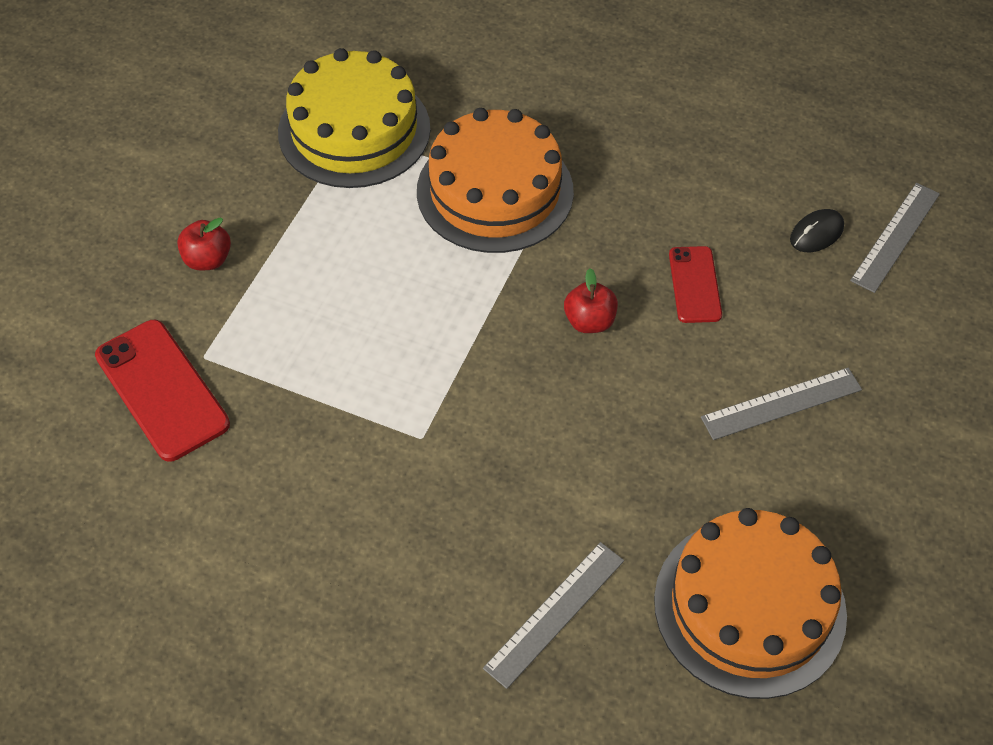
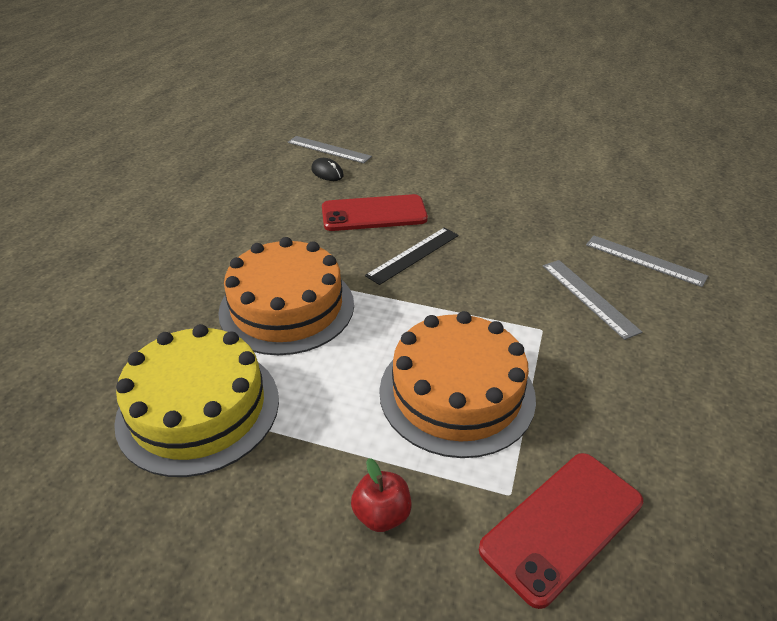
camera: 95 degrees left, 15 degrees down
red apple [564,268,618,333] -> black ruler [365,227,459,285]
orange cake [654,508,847,699] -> orange cake moved to [379,311,536,458]
red phone [669,246,722,323] -> red phone [322,194,428,231], size x1.65
grey ruler [701,368,862,440] -> grey ruler moved to [543,260,642,340]

